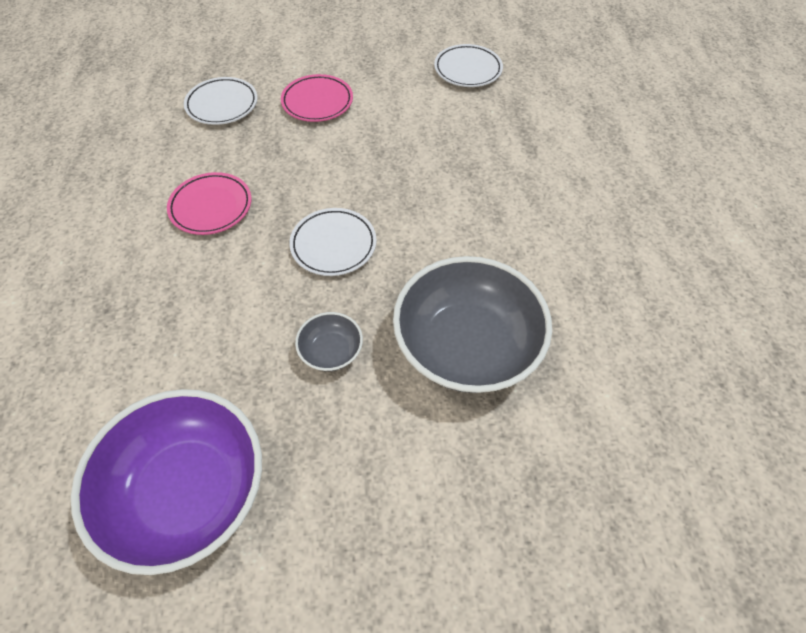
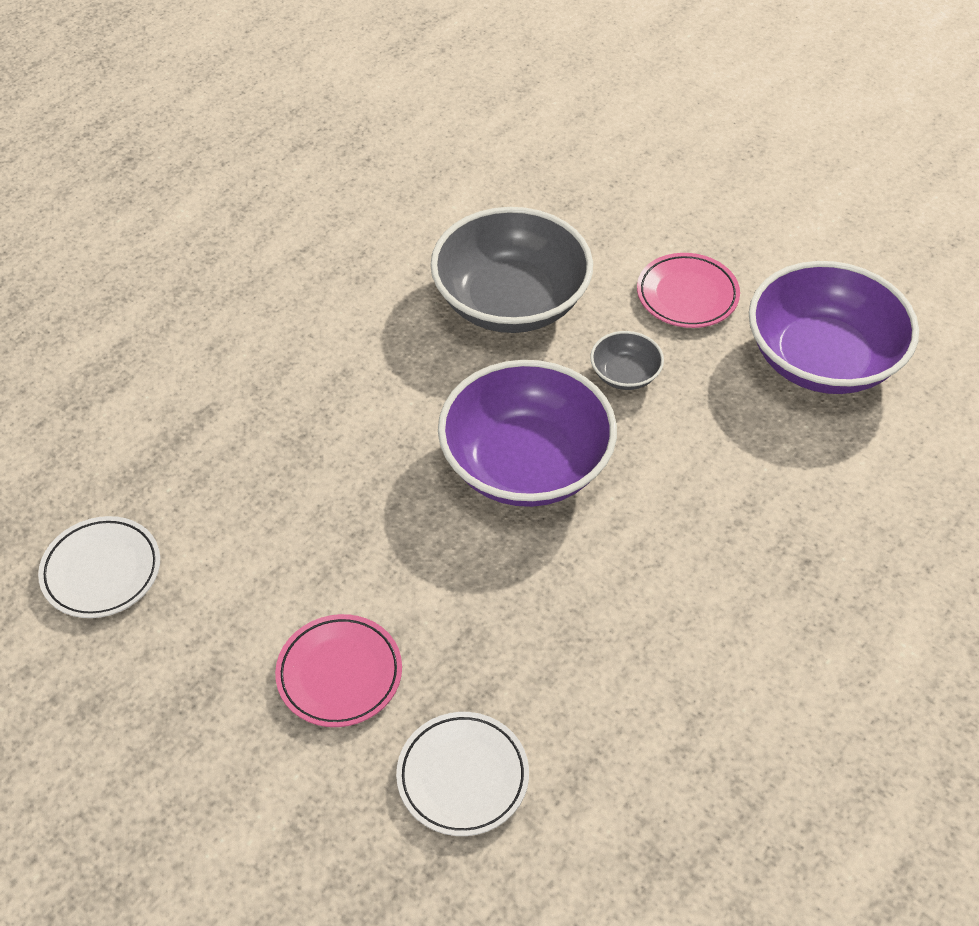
camera: 135 degrees left, 5 degrees down
pink plate [167,172,252,235] -> pink plate moved to [637,253,740,328]
white plate [289,208,377,276] -> purple bowl [438,360,617,507]

